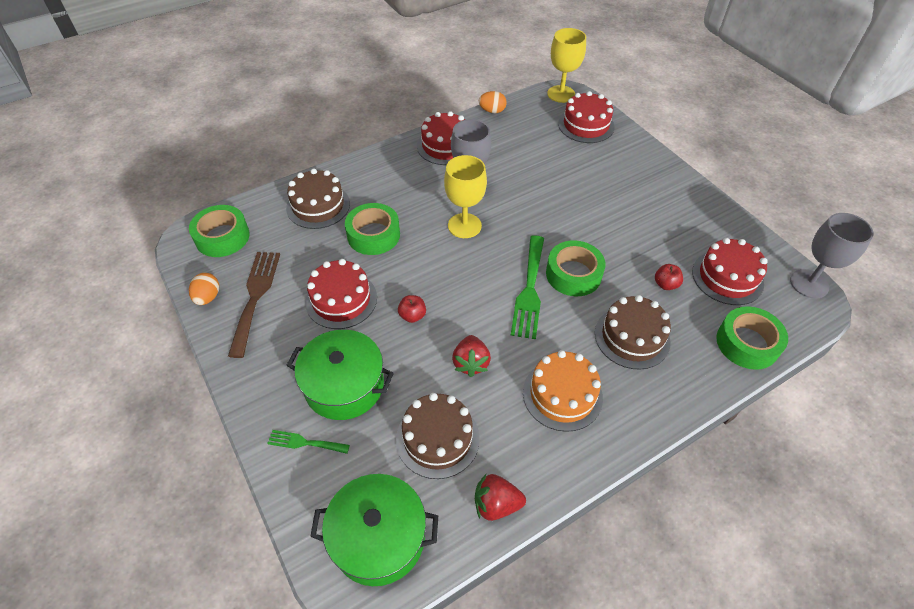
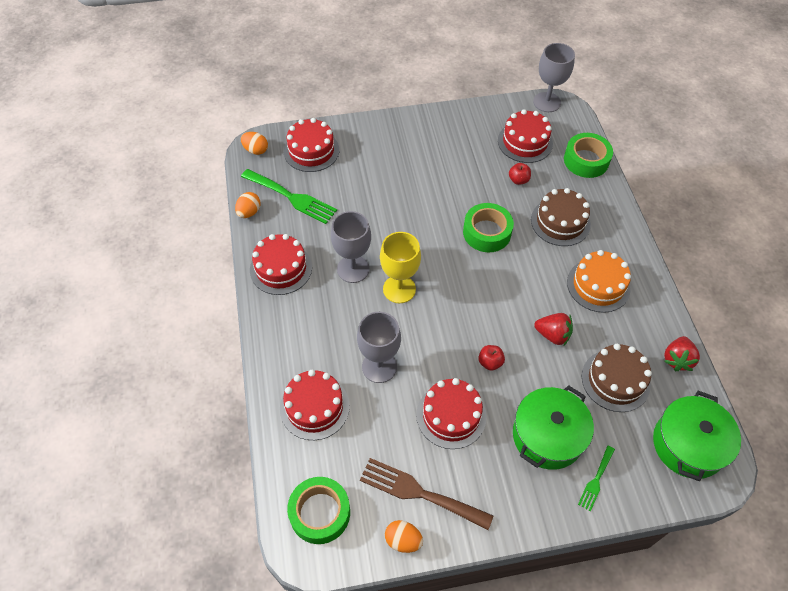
camera: 70 degrees left, 5 degrees up
brown cake [286,169,350,229] -> red cake [280,370,350,440]
green tape [345,203,400,255] -> grey goblet [357,312,401,383]
green fork [510,235,544,339] -> green fork moved to [241,169,337,224]
yellow goblet [547,28,586,103] -> orange egg [241,132,268,155]

